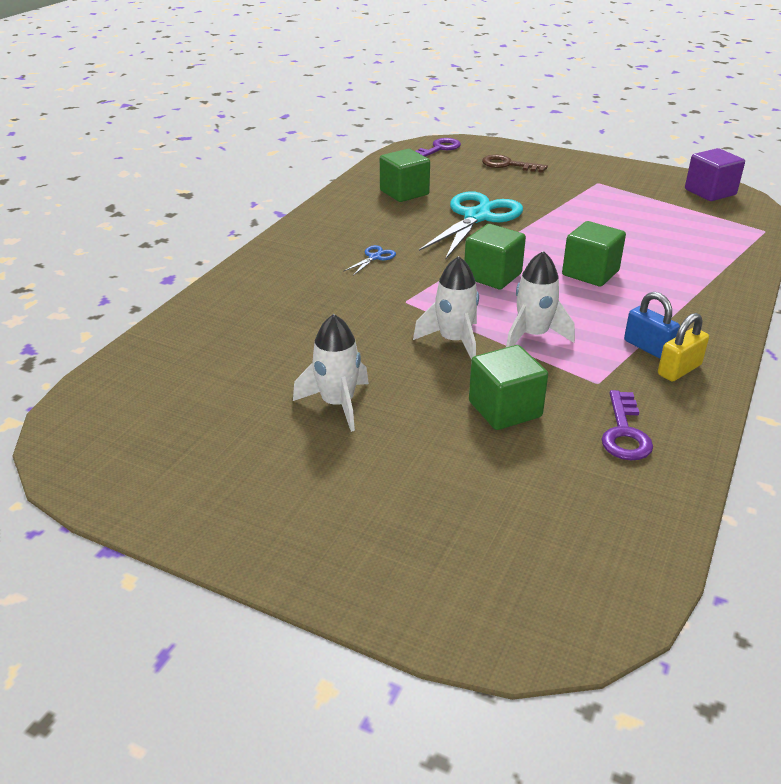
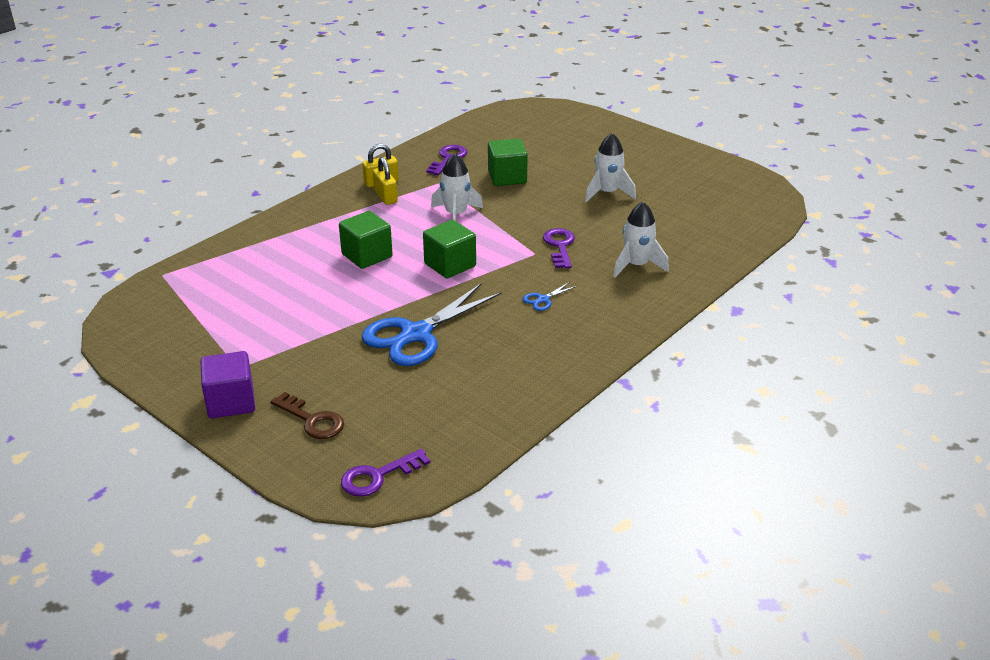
camera: 165 degrees left, 0 degrees up
green cube [380,149,430,202] -> none
white rocket [413,256,479,360] -> white rocket moved to [613,202,669,277]
turquoise scissors [419,191,523,259] -> blue scissors [361,284,501,366]
blue padlock [624,292,680,359] -> yellow padlock [373,157,398,205]
purple cube [685,148,745,201] -> purple cube moved to [200,351,255,418]
none -> purple key [543,228,575,268]

